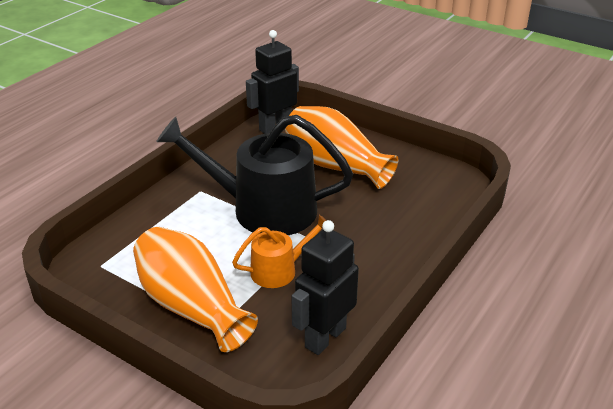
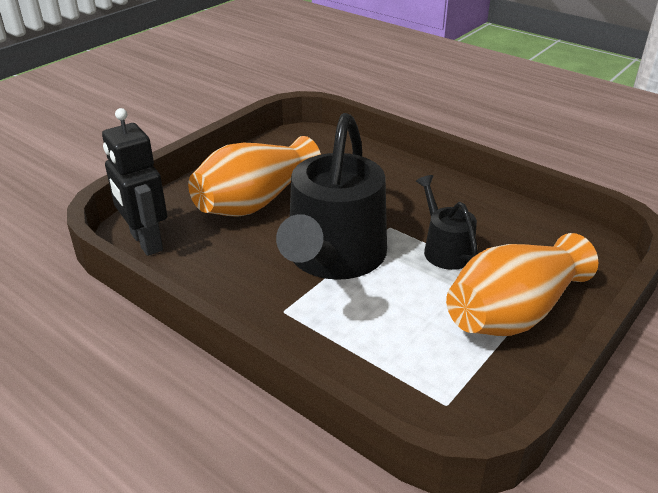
camera: 85 degrees left, 0 degrees up
orange watering can [232,215,327,288] -> black watering can [416,175,478,270]
black robot [291,220,359,355] -> none

